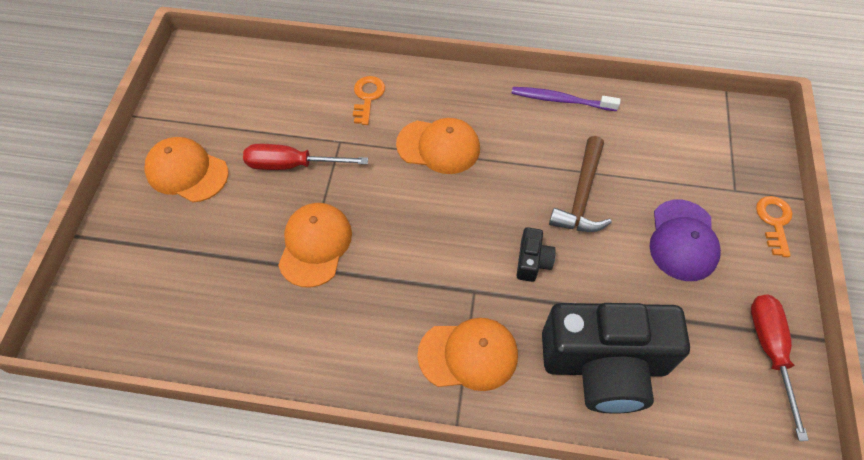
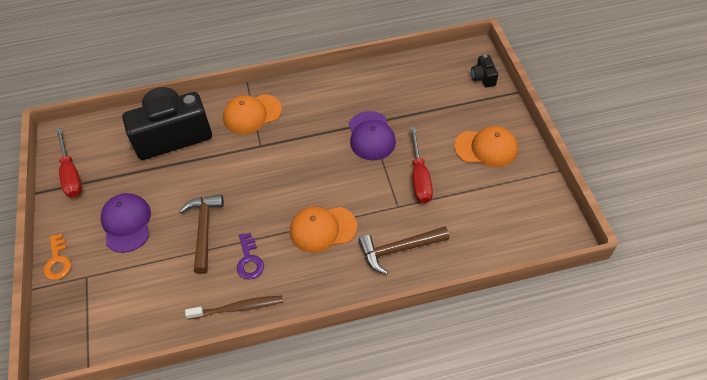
camera: 160 degrees right, 5 degrees down
red screwdriver [243,144,368,170] -> red screwdriver turned 105 degrees clockwise [410,127,433,204]
orange cap [278,203,352,288] -> purple cap [349,111,396,160]
orange key [353,76,385,125] -> brown hammer [358,227,449,274]
purple toothbrush [512,87,621,111] -> brown toothbrush [185,296,283,320]
black camera [517,227,556,282] -> black camera moved to [471,54,498,87]
none -> purple key [237,232,264,280]

